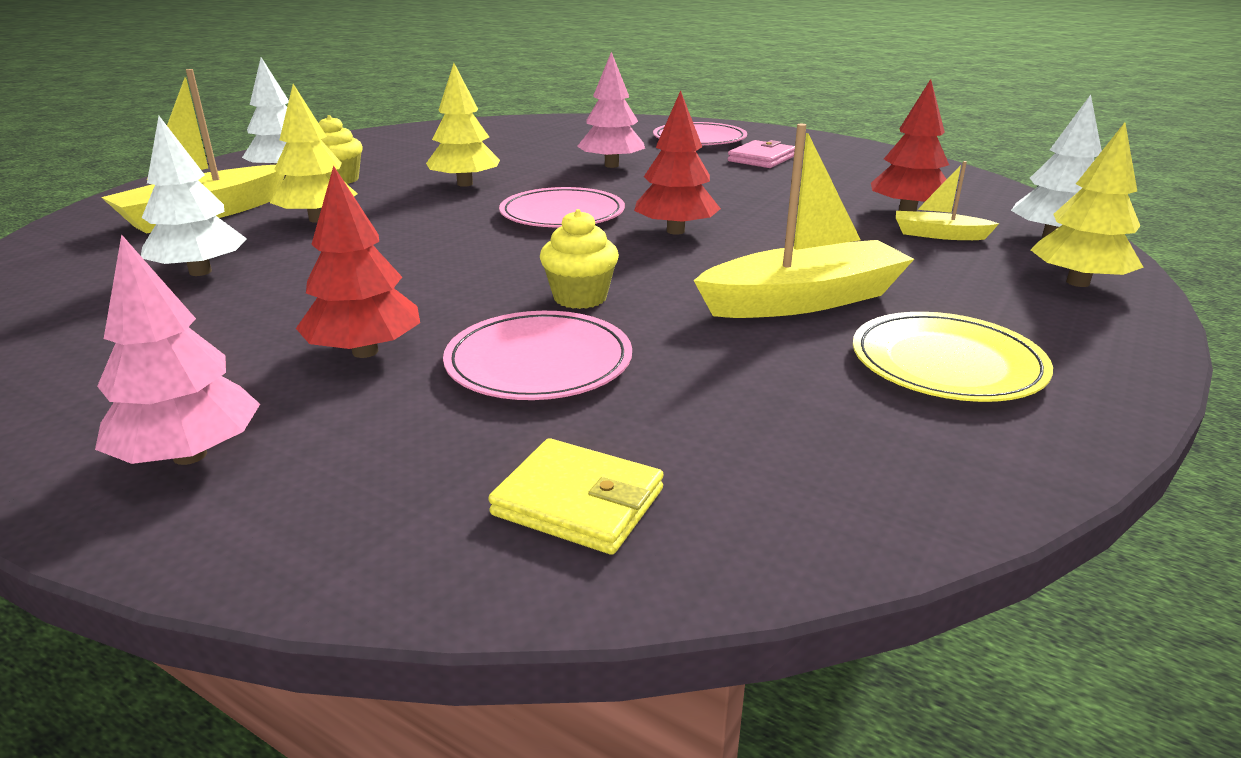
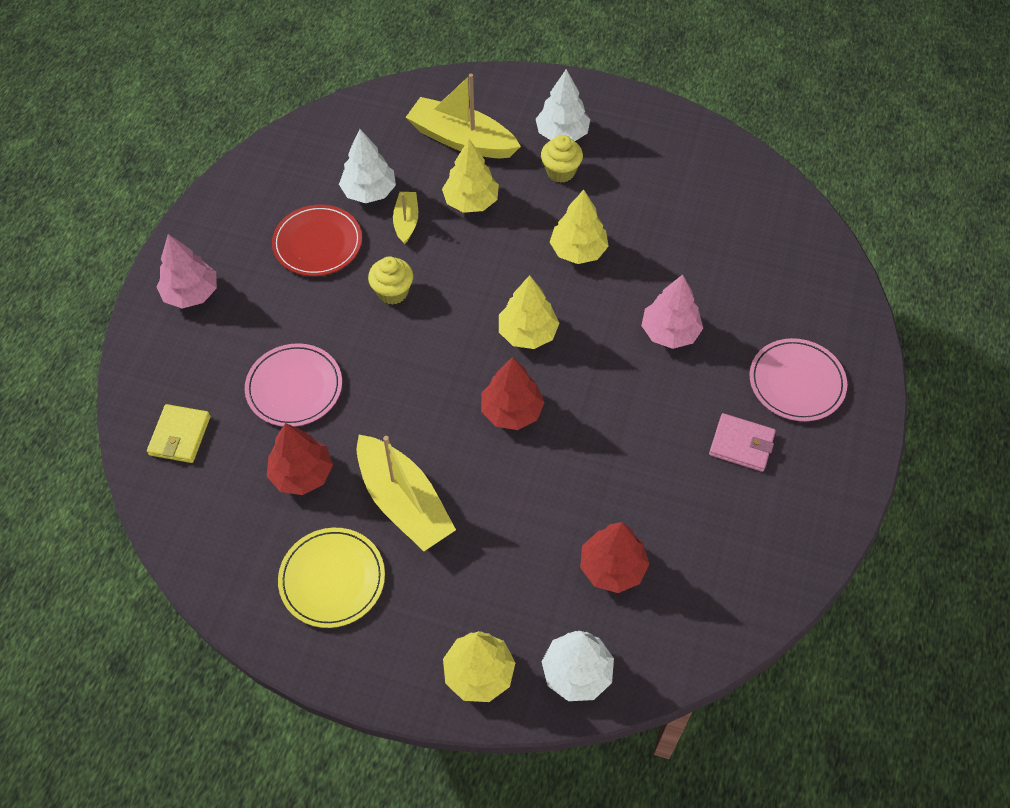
camera: 75 degrees right, 30 degrees up
red tree [296,166,420,358] -> red tree moved to [267,423,333,495]
pink plate [499,187,625,227] -> yellow tree [499,275,559,349]
yellow cupcake [540,209,619,309] -> yellow cupcake moved to [368,256,413,305]
yellow boat [896,161,1000,240] -> yellow boat moved to [393,192,418,245]
none -> red plate [272,205,362,276]

